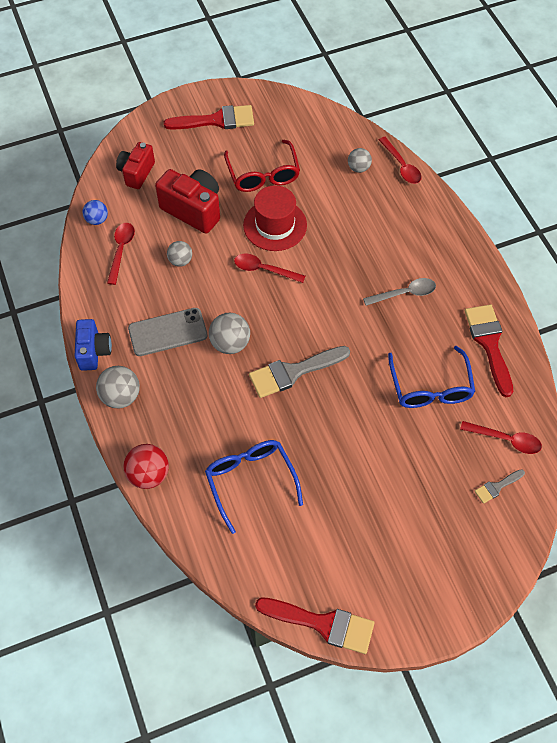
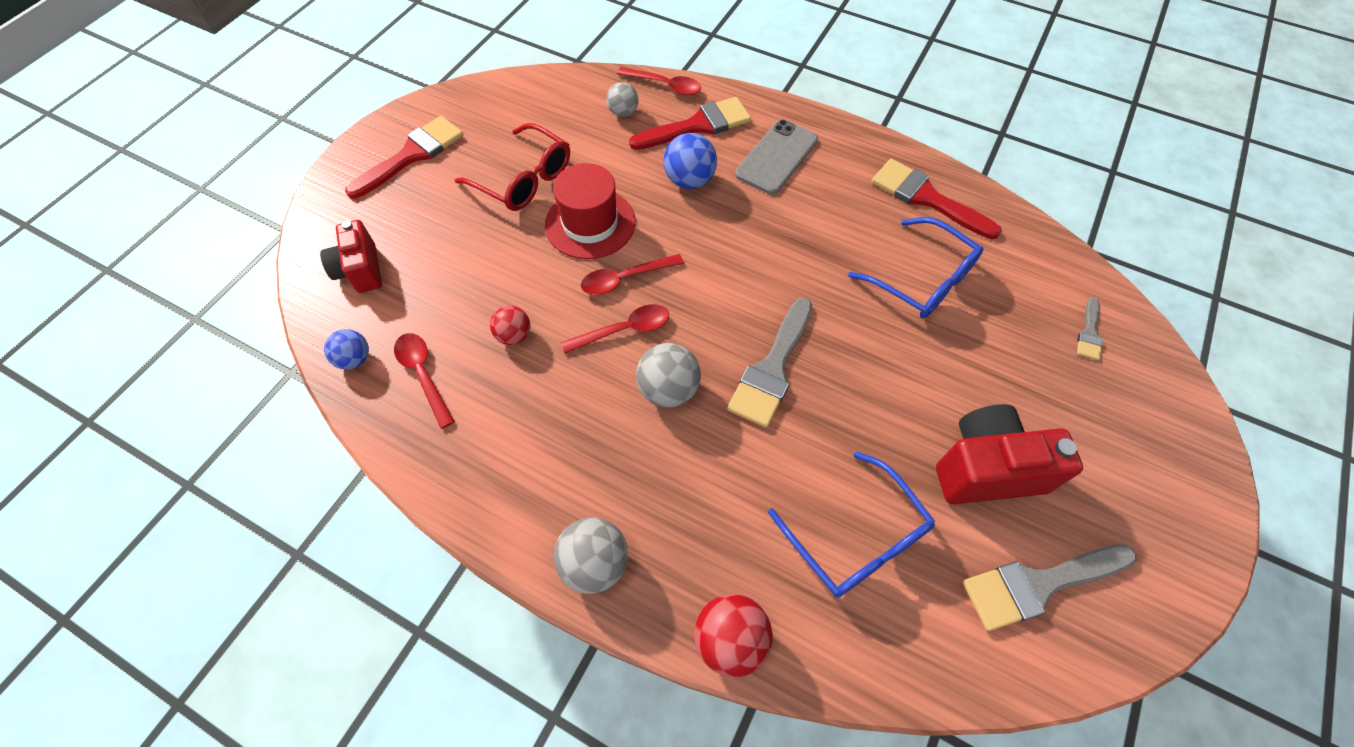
camera: 40 degrees left, 0 degrees up
blue camera [75,319,112,371] -> none
grey phone [128,308,208,356] -> grey phone moved to [735,119,818,194]
red camera [155,169,220,234] -> red camera moved to [936,404,1083,504]
grey ball [167,241,192,267] -> red ball [490,306,531,345]
blue glasses [205,440,303,534] -> blue glasses turned 150 degrees counterclockwise [768,451,935,598]
red brush [255,598,375,654] -> red brush moved to [629,97,751,150]
grey spoon [363,278,436,306] -> none
red spoon [460,421,542,454] -> red spoon moved to [561,304,669,354]
none -> blue ball [663,133,717,189]
none -> grey brush [963,544,1137,631]

